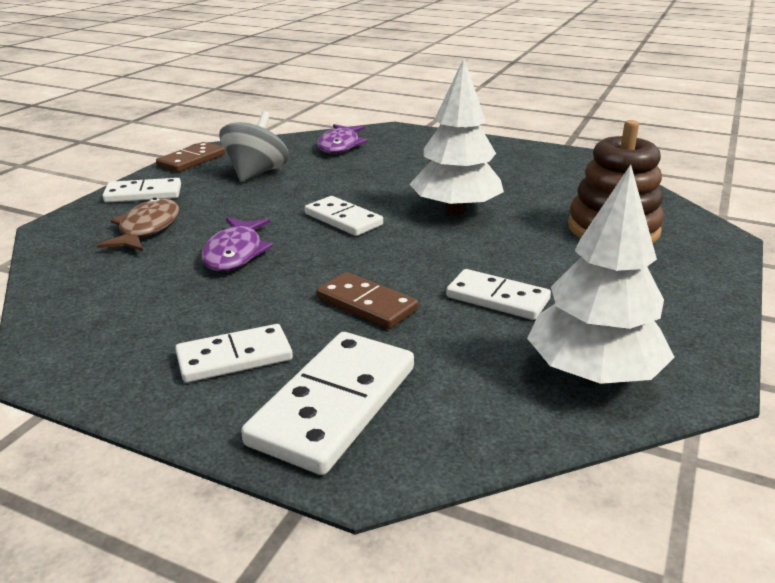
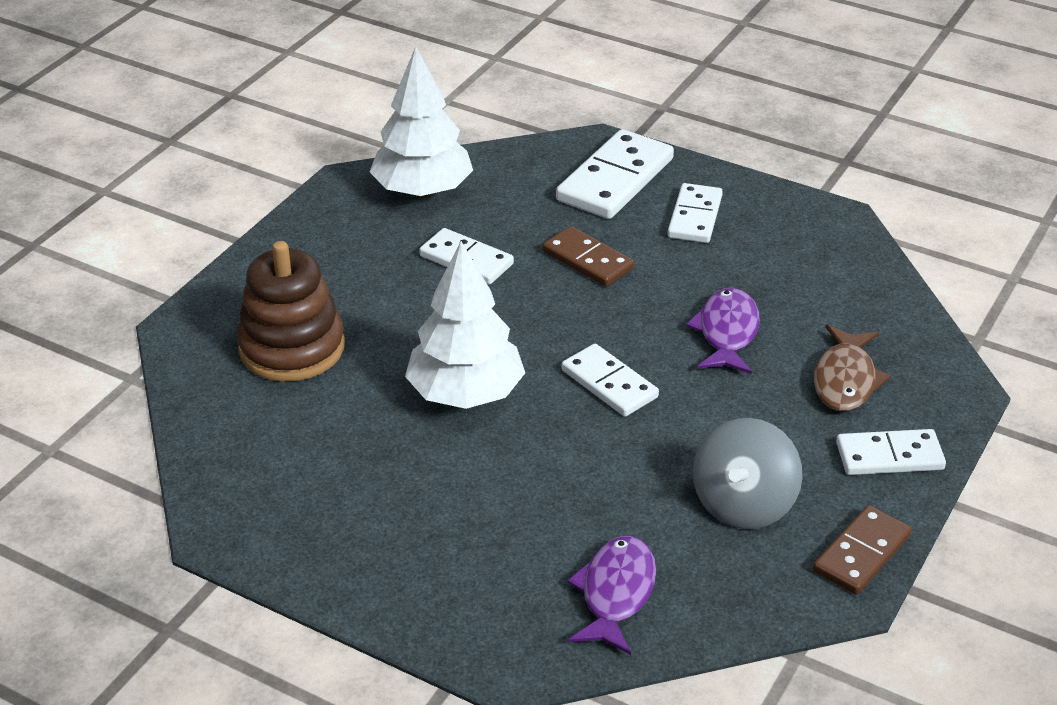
camera: 175 degrees left, 10 degrees up
white domino [175,324,293,383] -> white domino turned 60 degrees counterclockwise [667,183,723,243]

